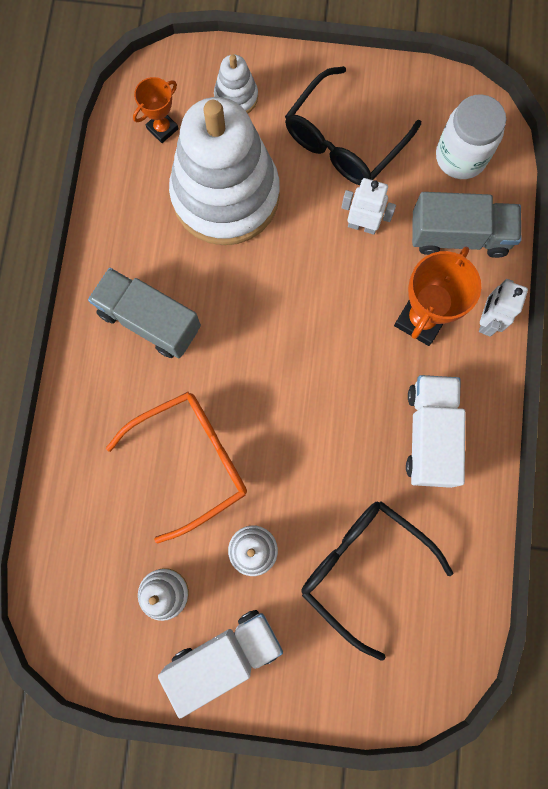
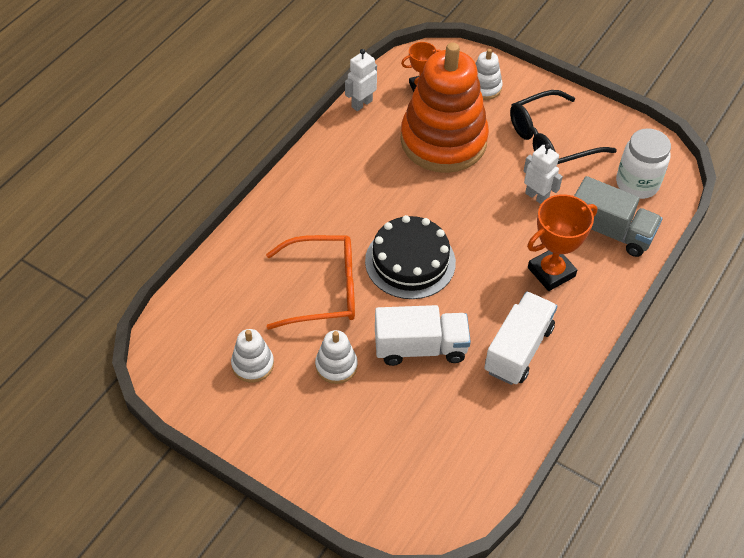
camera: 25 degrees right, 25 degrees down
grey truck [88,268,201,358] -> none
white truck [158,610,283,718] -> white truck moved to [375,305,471,366]
white stacking toy [169,97,280,245] -> orange stacking toy [400,42,489,173]
black glasses [301,501,453,661] -> none
white robot [479,279,528,337] -> white robot moved to [345,49,377,111]
none -> black cake [365,215,456,299]

